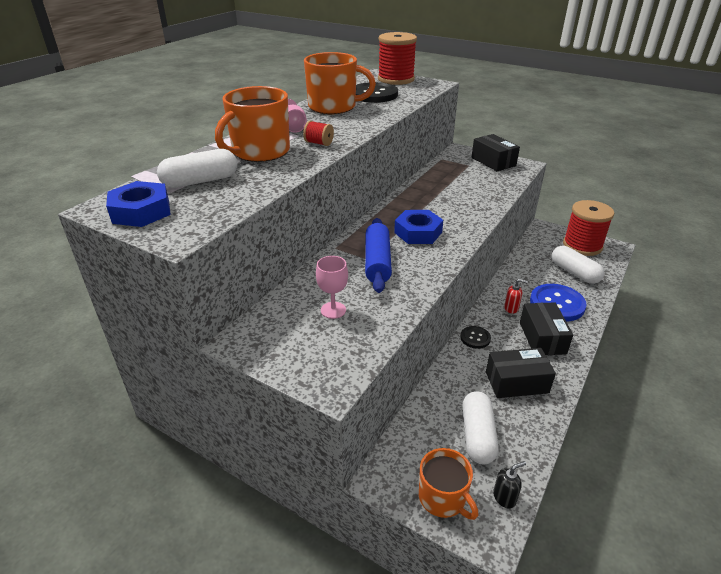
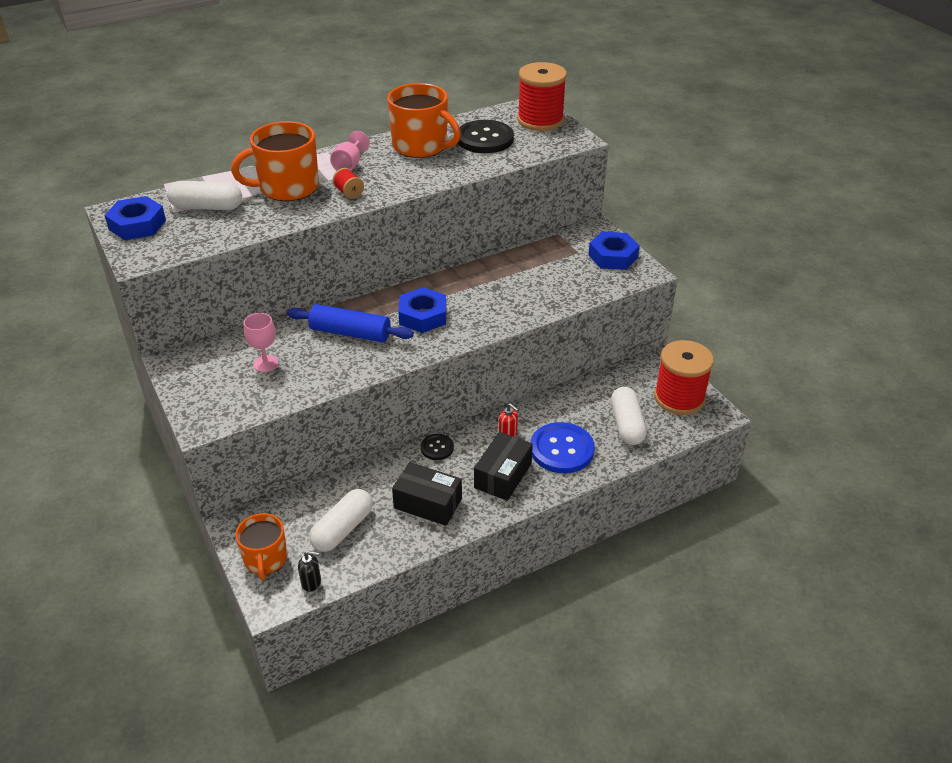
camera: 30 degrees right, 5 degrees up
blue rolling pin [365,218,392,293] -> blue rolling pin turned 75 degrees clockwise [287,304,414,342]
black box [471,134,520,171] -> blue nut [588,232,640,270]

